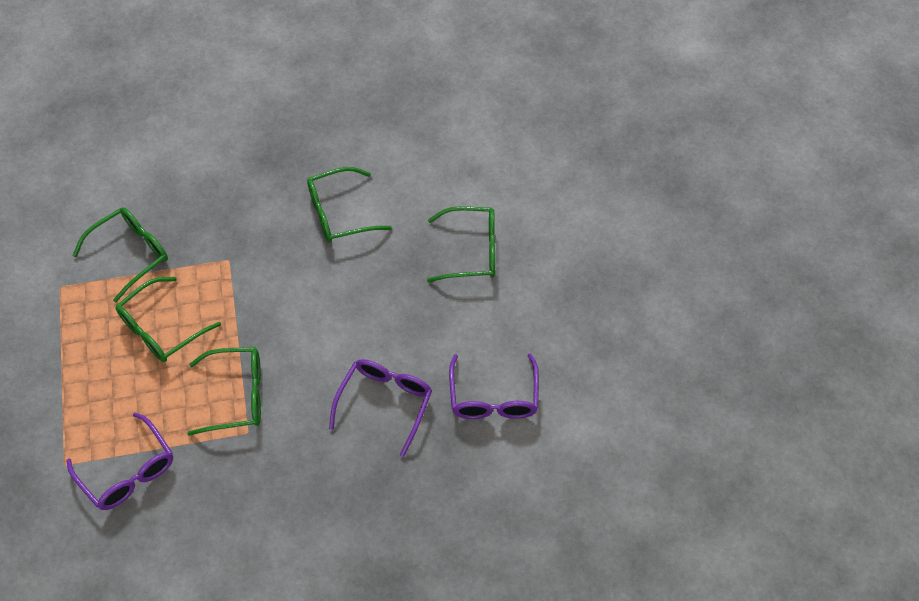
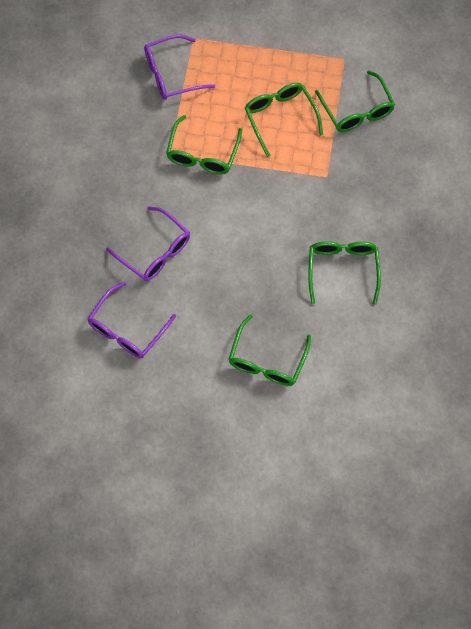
camera: 110 degrees right, 10 degrees up
purple glasses [449,353,539,419] -> purple glasses turned 75 degrees counterclockwise [87,282,176,358]

